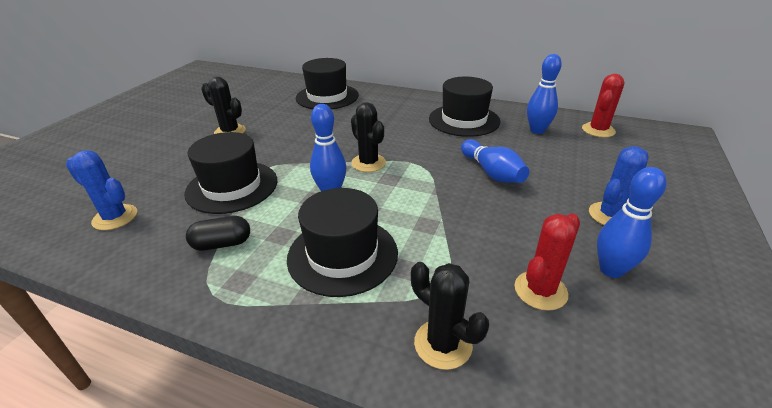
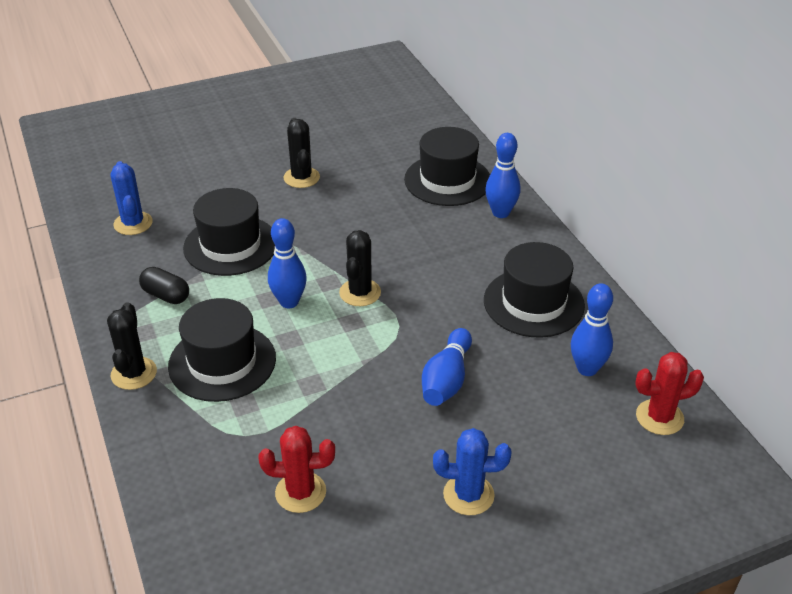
camera: 45 degrees right, 5 degrees up
black cactus [411,262,489,370] -> black cactus moved to [107,302,157,390]
blue bowling pin [597,167,667,278] -> blue bowling pin moved to [485,133,520,218]

